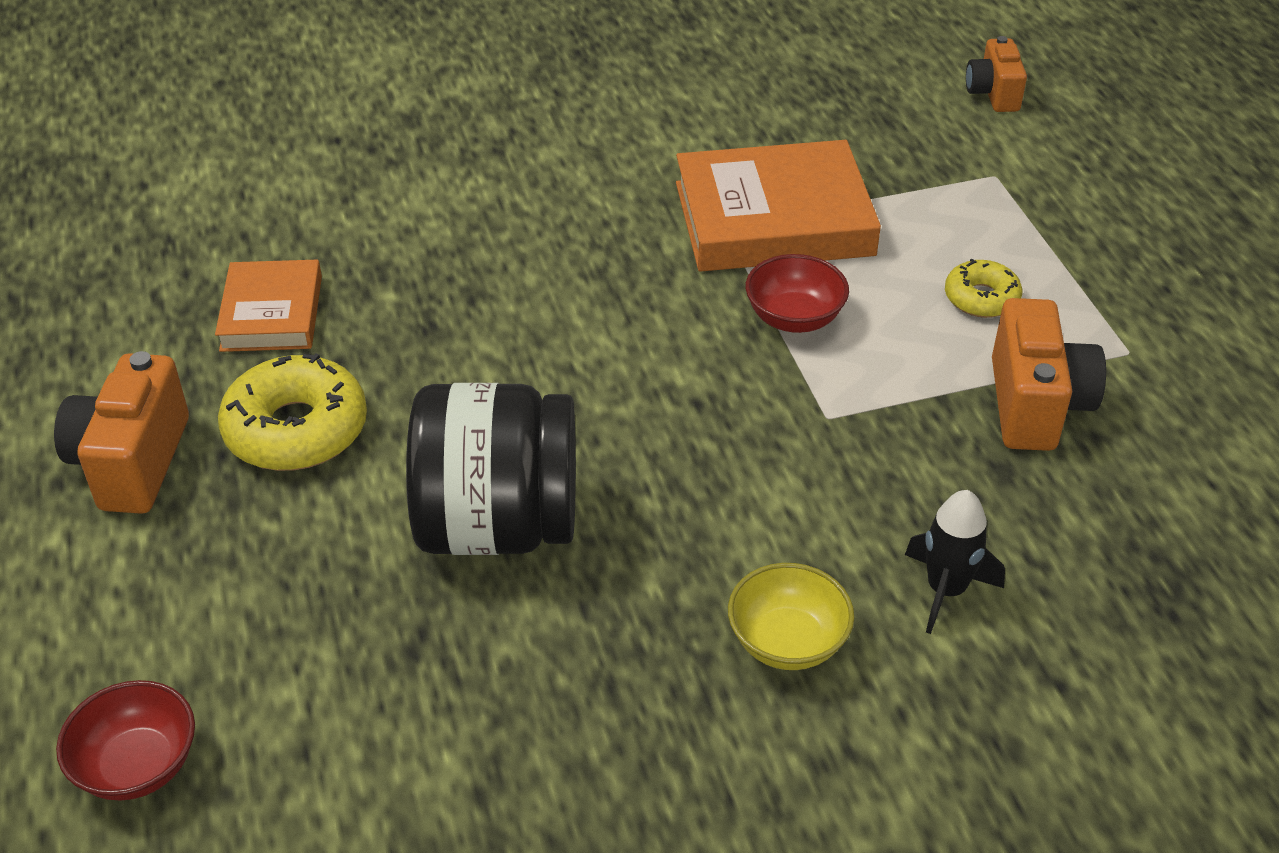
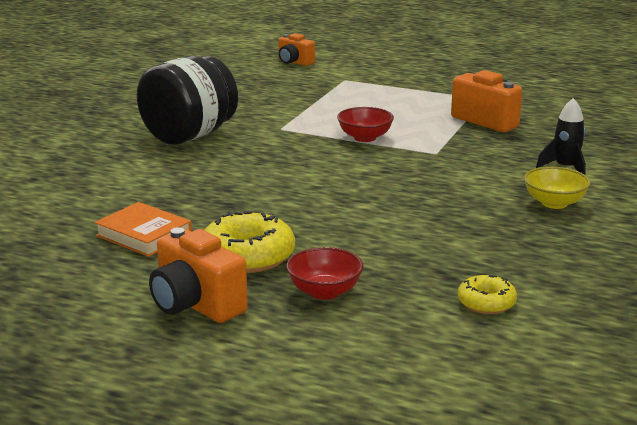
camera: 50 degrees left, 20 degrees down
red bowl [56,680,195,800] -> red bowl moved to [286,247,363,300]
black jar [406,383,576,555] -> black jar moved to [137,56,238,145]
orange book [676,140,881,272] -> none
yellow donut [945,259,1022,318] -> yellow donut moved to [457,275,517,314]

